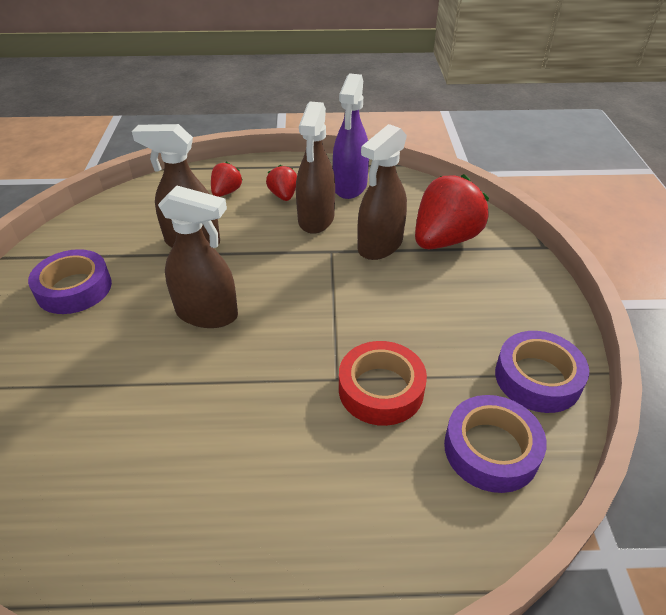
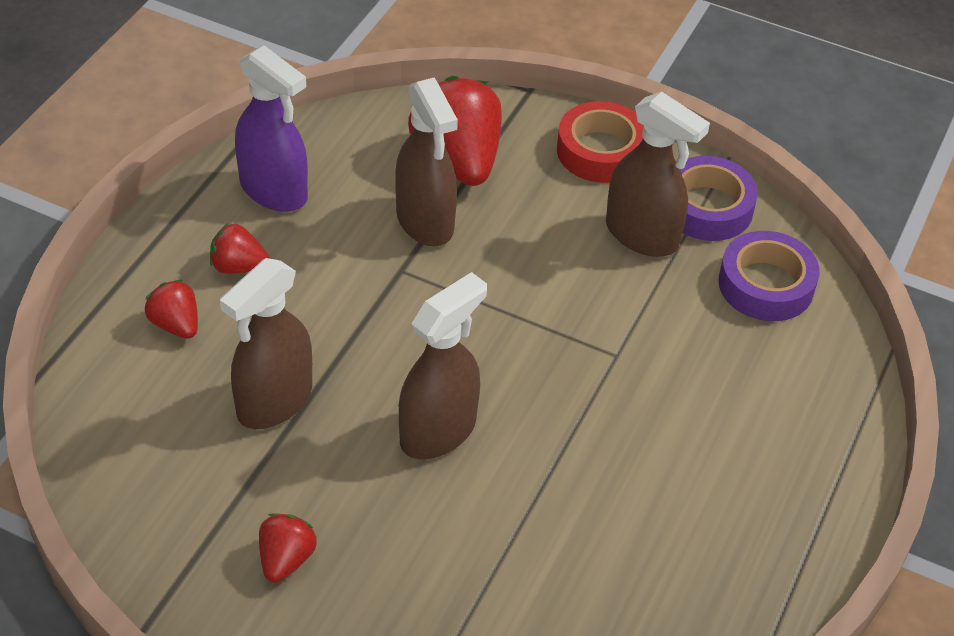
camera: 65 degrees left, 5 degrees up
purple tape [28,249,112,314] -> red strawberry [259,513,317,582]
brown spray bottle [296,102,335,234] -> brown spray bottle moved to [606,92,710,257]
red tape [339,341,427,426] -> red tape moved to [557,101,644,183]

